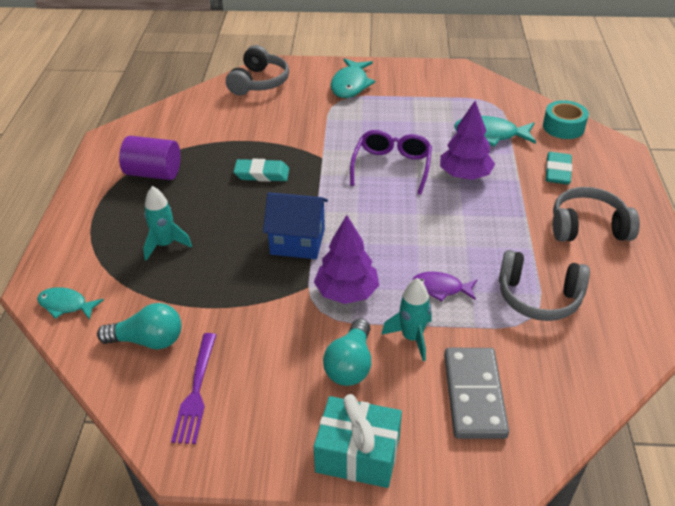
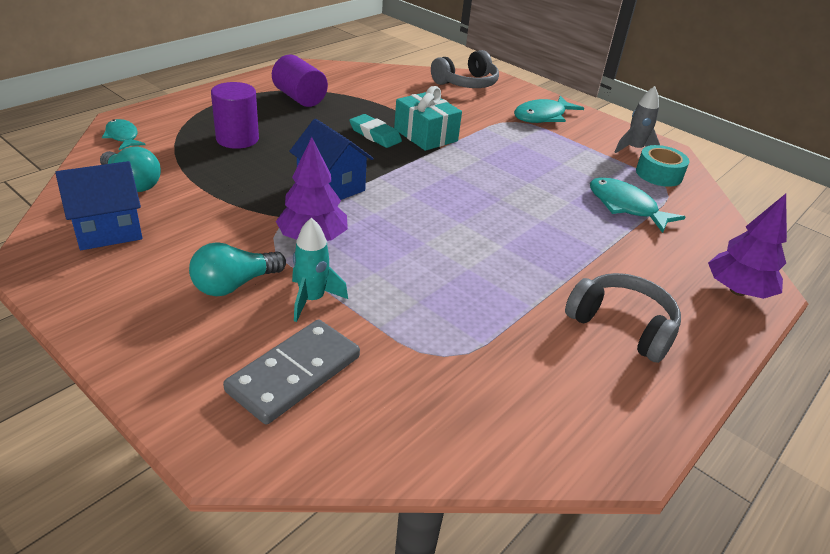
camera: 35 degrees right, 5 degrees down
turquoise rocket [143,186,192,261] -> purple cylinder [211,82,259,149]
purple fork [171,333,216,444] -> blue house [55,161,142,250]
turquoise gift [314,394,402,488] -> turquoise gift moved to [394,86,462,151]
purple glasses [350,130,432,195] -> none
purple fish [412,272,477,301] -> none
purple tree [440,101,495,180] -> purple tree moved to [708,194,787,299]
grey headphones [499,250,590,321] -> none
turquoise tape [543,100,589,139] -> turquoise tape moved to [636,145,689,187]
turquoise eraser [546,152,572,185] -> none
none -> grey rocket [615,86,660,153]

